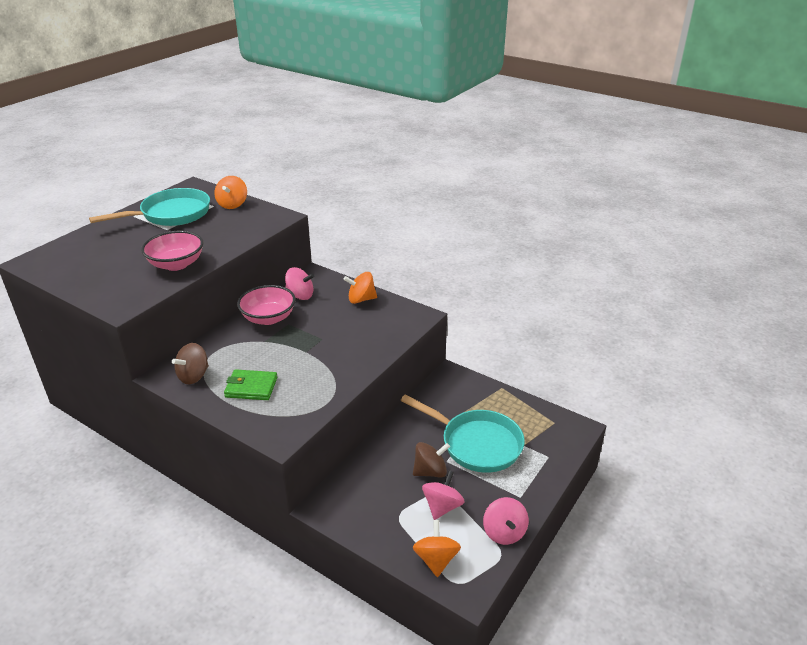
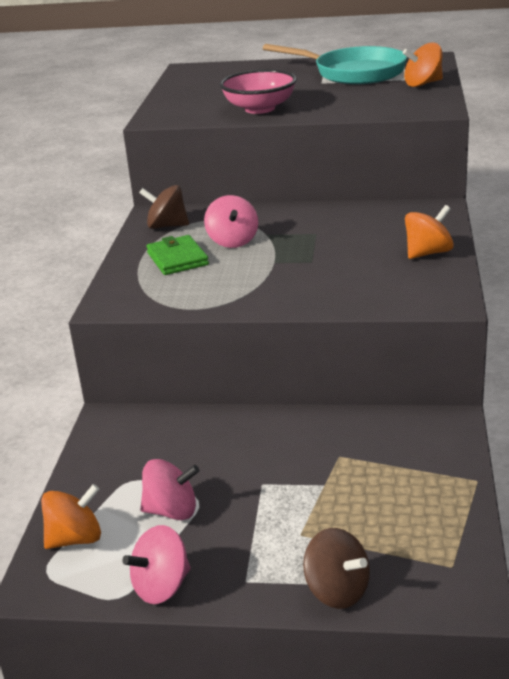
camera: 65 degrees right, 5 degrees down
pink bowl [237,285,296,325] -> none
pink spinning top [285,267,314,300] -> pink spinning top moved to [204,195,258,248]
orange spinning top [343,272,377,304] -> orange spinning top turned 90 degrees clockwise [405,205,454,259]
turquoise pan [400,394,525,473] -> none
brown spinning top [413,442,450,478] -> brown spinning top moved to [303,528,370,609]

